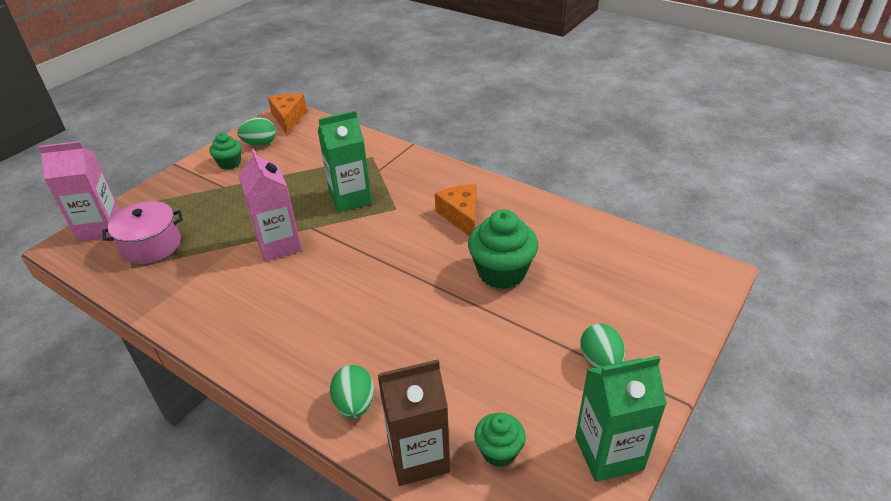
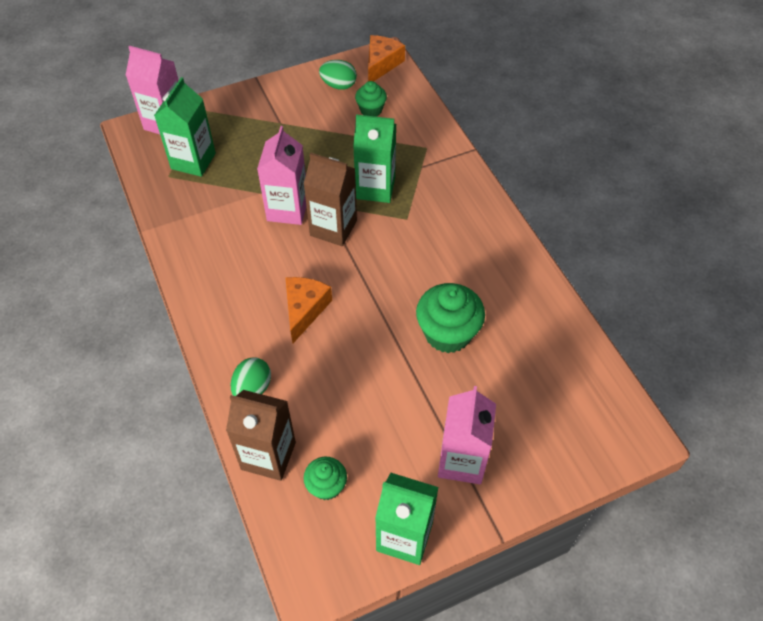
camera: 30 degrees right, 15 degrees up
pink pot [102,201,183,264] -> green carton [154,77,216,177]
green cupcake [209,133,242,170] -> green cupcake moved to [355,81,387,117]
orange cheese [435,184,477,236] -> orange cheese moved to [285,277,332,343]
green egg [580,324,625,368] -> pink carton [438,386,496,484]
none -> brown carton [304,153,357,246]

